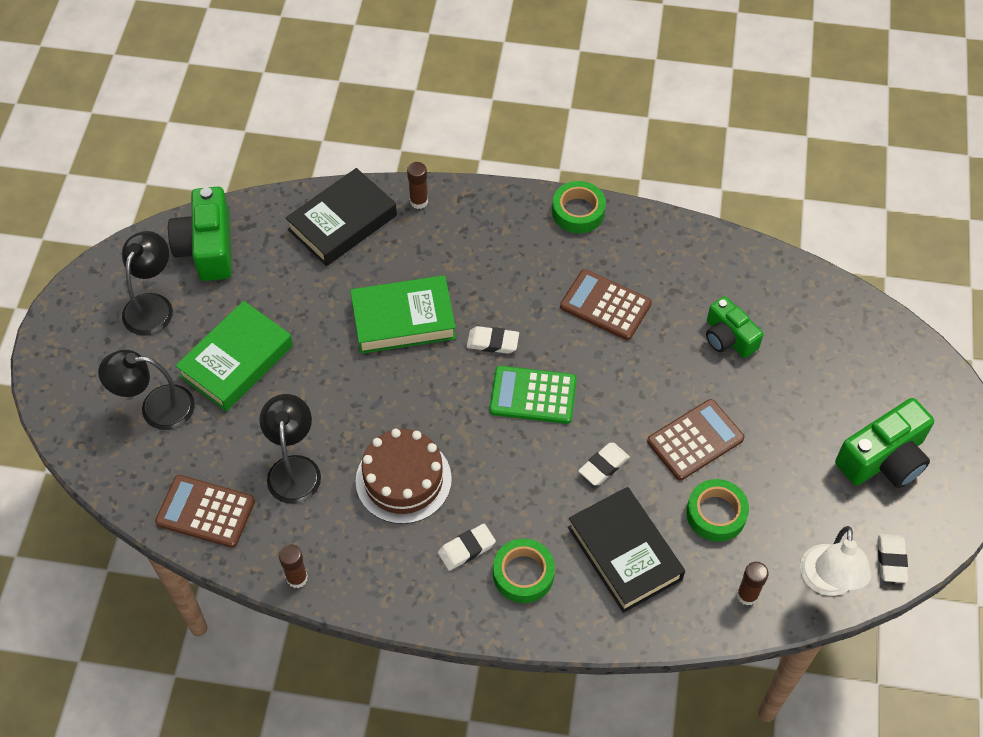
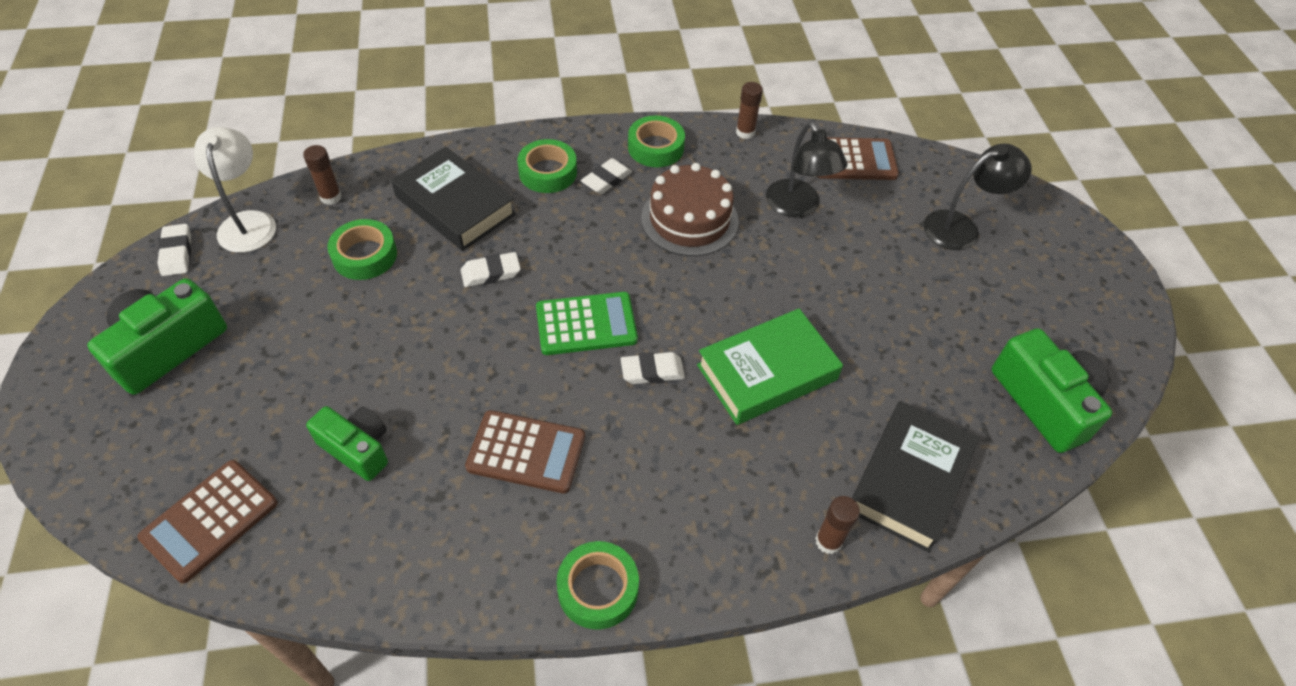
camera: 160 degrees right, 5 degrees down
black lamp [122,231,173,336] -> none
green book [175,301,293,411] -> none
white eraser [578,443,630,486] -> white eraser turned 45 degrees clockwise [461,252,521,287]
brown calculator [647,399,744,480] -> brown calculator moved to [137,460,278,583]
none -> green tape [628,116,685,167]

